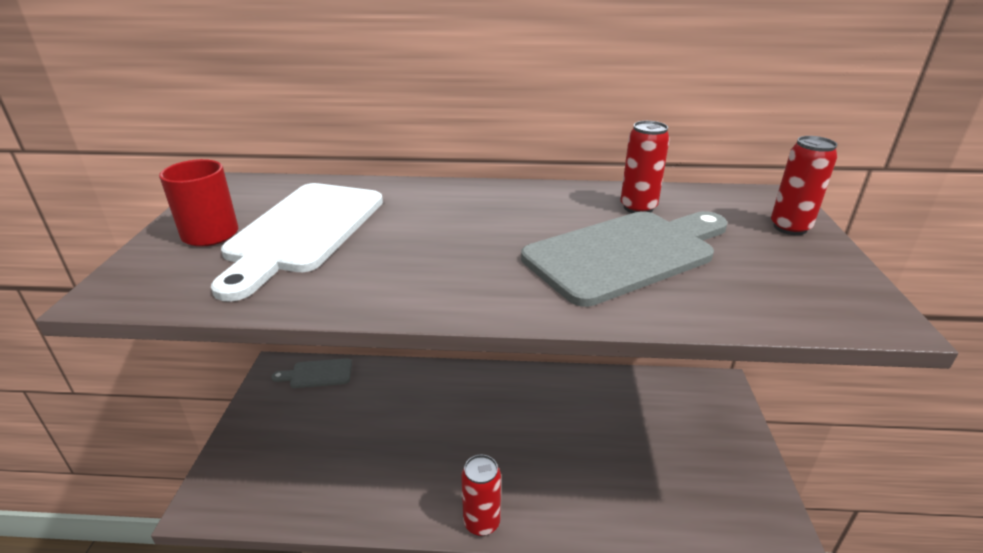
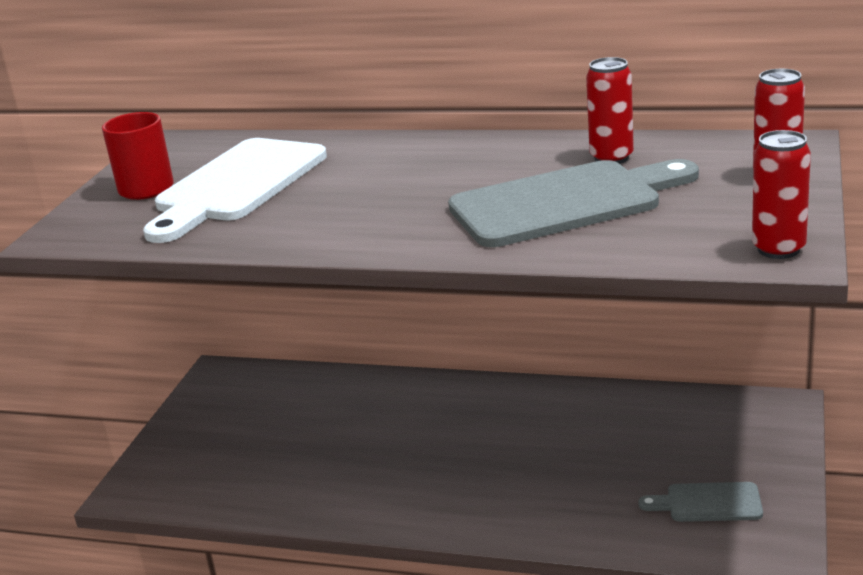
camera: 15 degrees right, 5 degrees down
grey cutting board [271,358,352,388] -> grey cutting board moved to [638,482,763,522]
red can [461,454,501,536] -> red can moved to [752,130,811,259]

